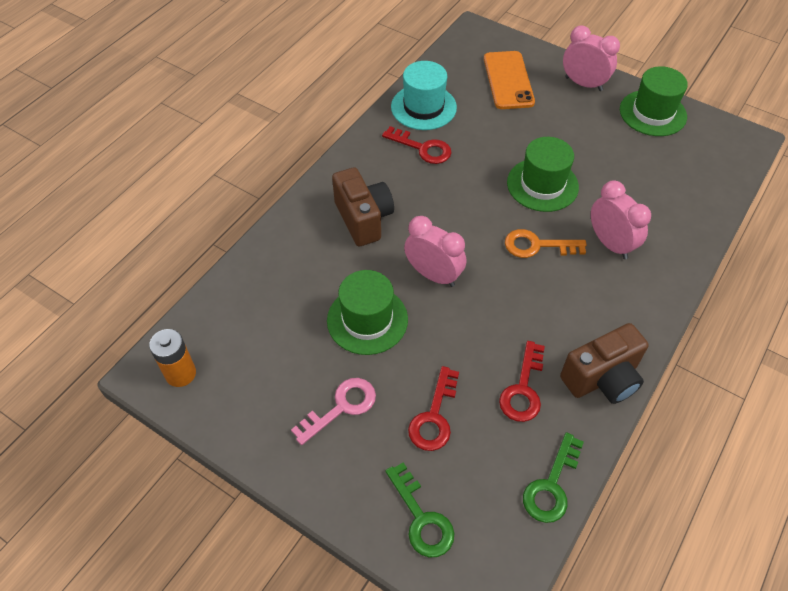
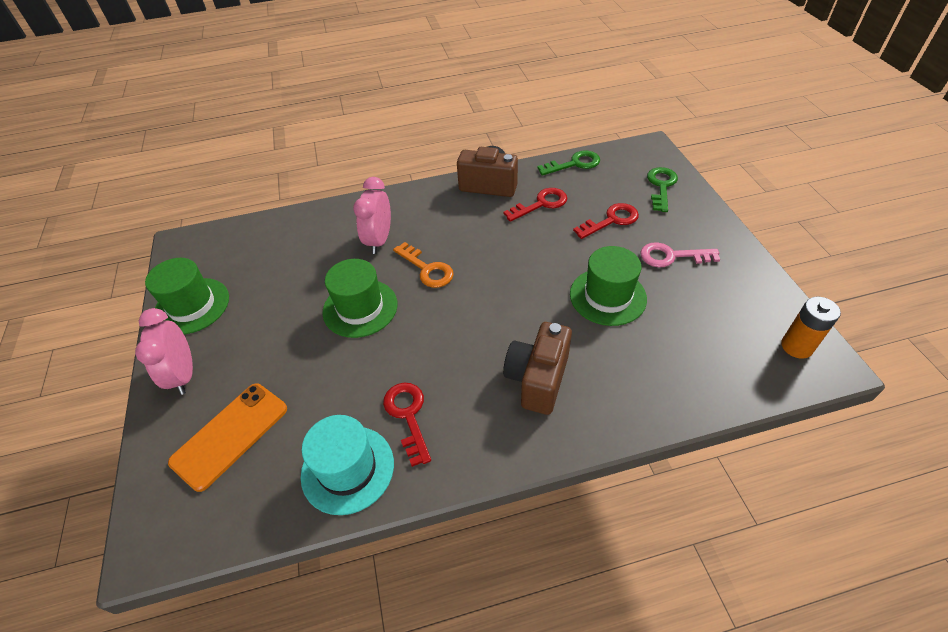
camera: 135 degrees left, 5 degrees down
pink clock [404,216,466,287] -> none

